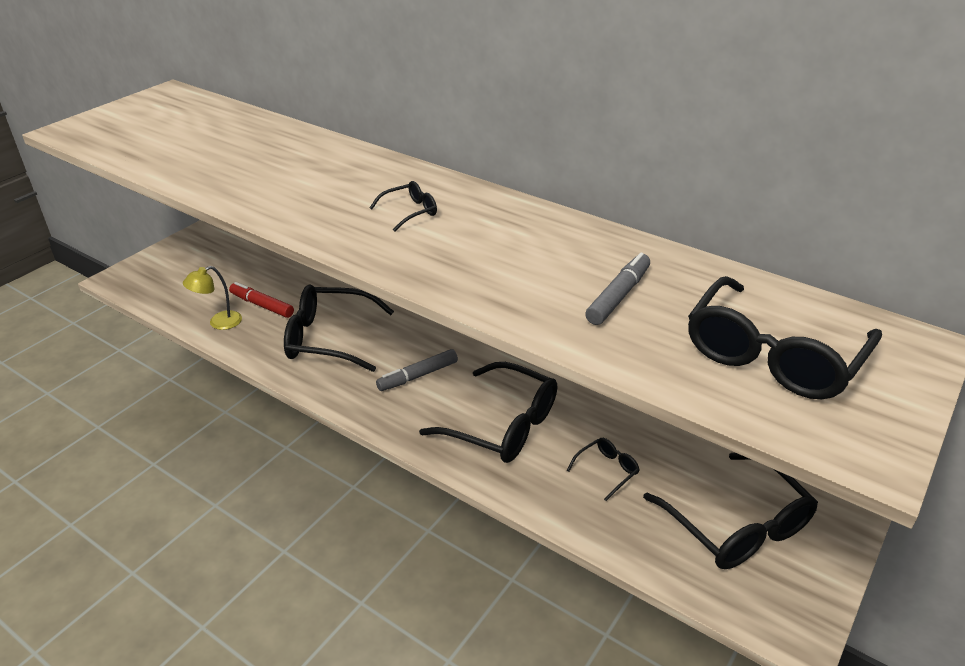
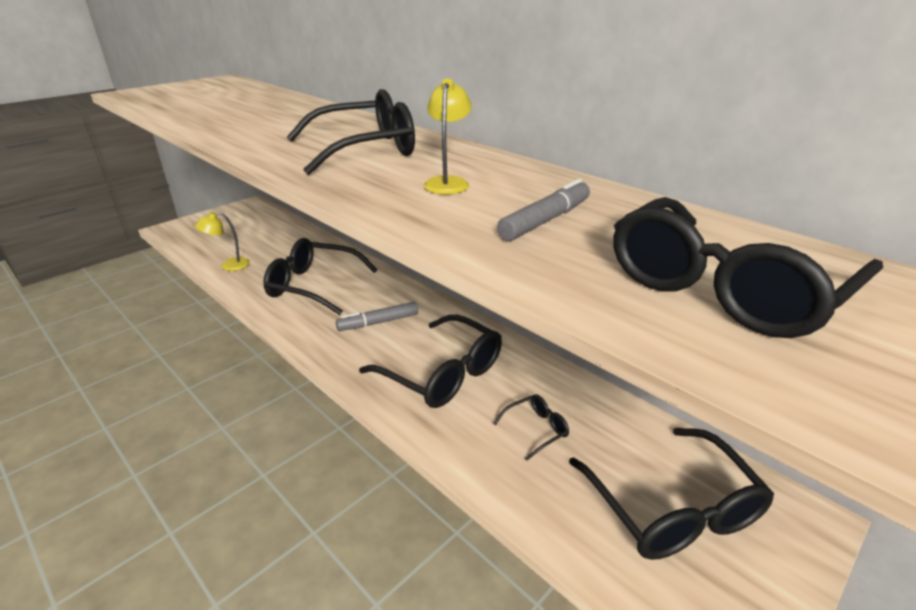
camera: 10 degrees right, 5 degrees down
red marker [229,282,294,318] -> none
black glasses [370,181,437,232] -> black glasses [287,89,415,175], size x2.18
none -> yellow lamp [424,79,471,194]

